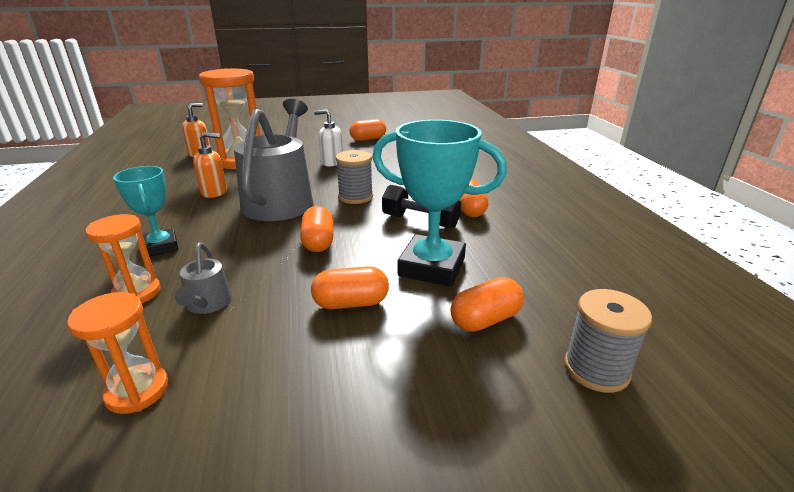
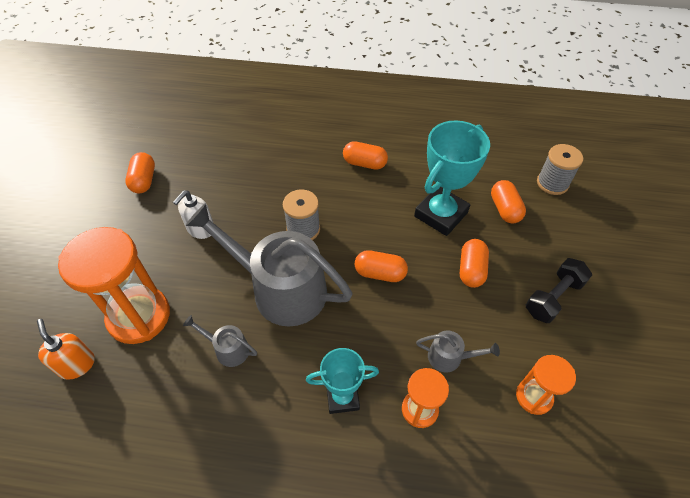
camera: 70 degrees left, 25 degrees up
orange soap dispenser [193,132,227,198] -> grey watering can [183,315,257,367]
black dumbbell [382,185,461,229] -> black dumbbell moved to [526,258,592,323]

